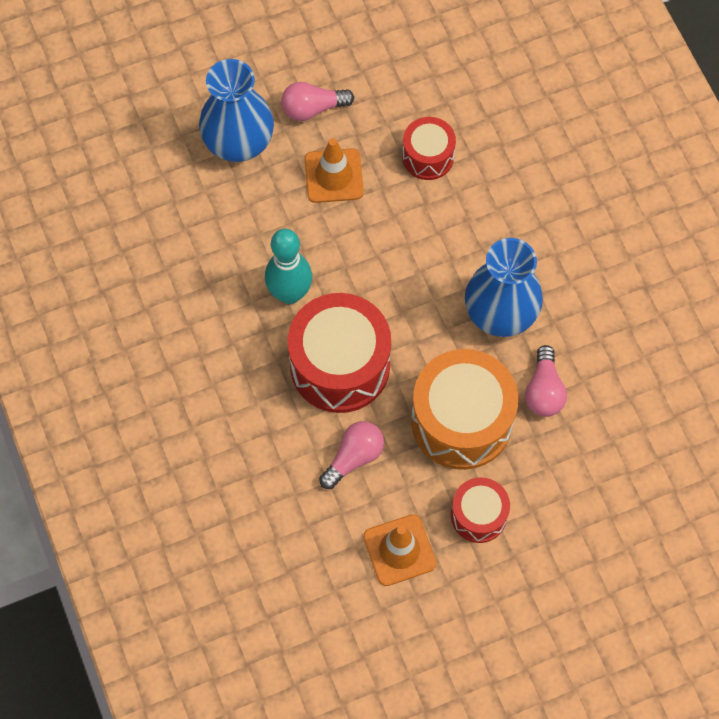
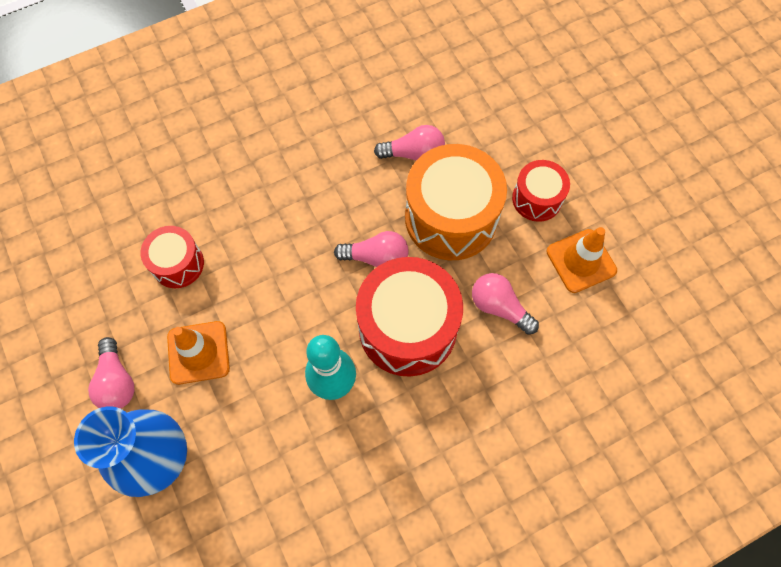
camera: 95 degrees left, 0 degrees up
blue vase [465,238,543,337] -> none
none -> pink light bulb [334,231,409,267]

